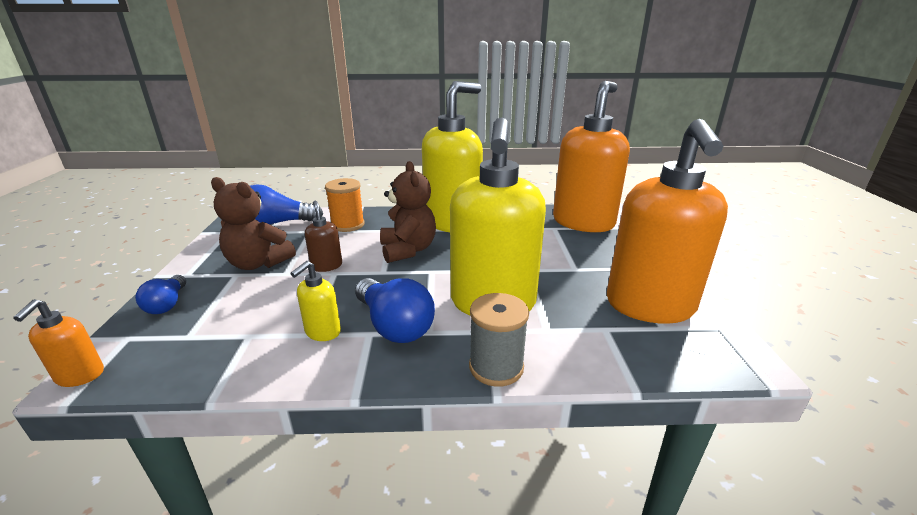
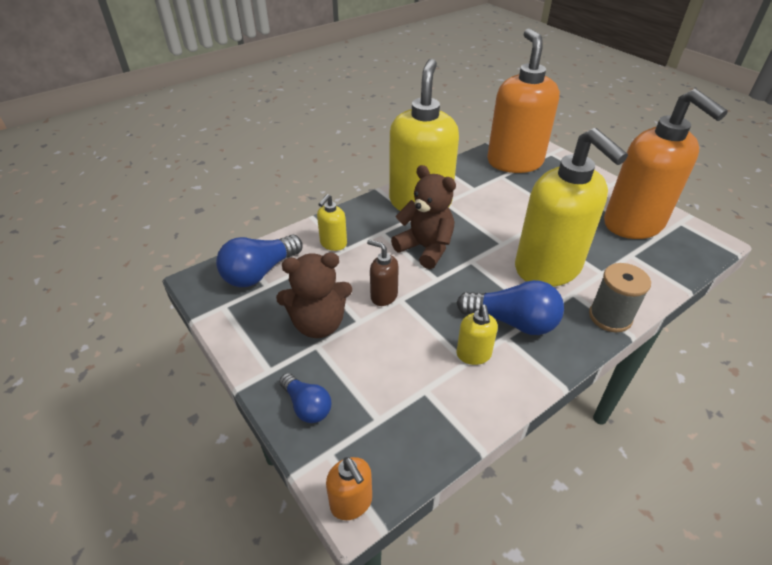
camera: 35 degrees left, 15 degrees up
orange spool [325,178,365,232] -> yellow soap dispenser [317,194,347,251]

